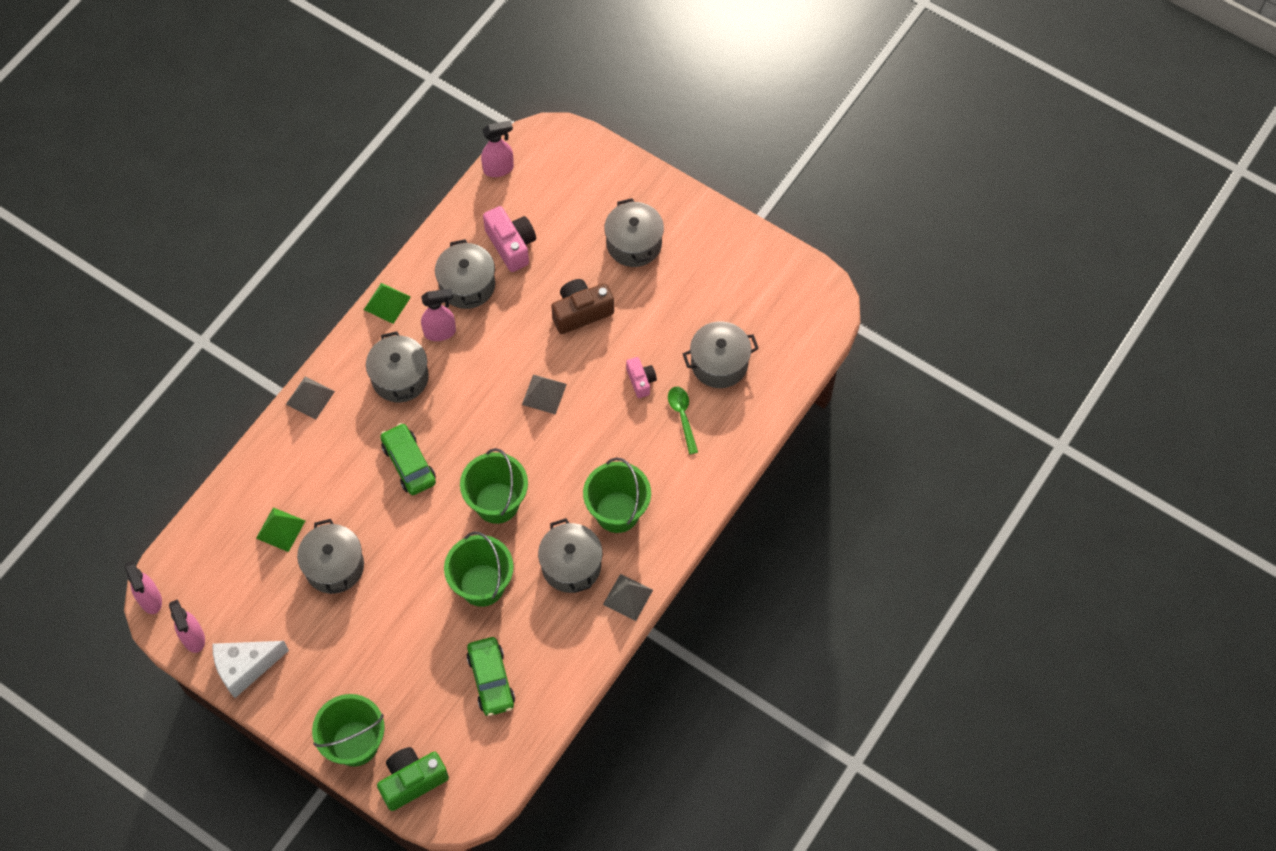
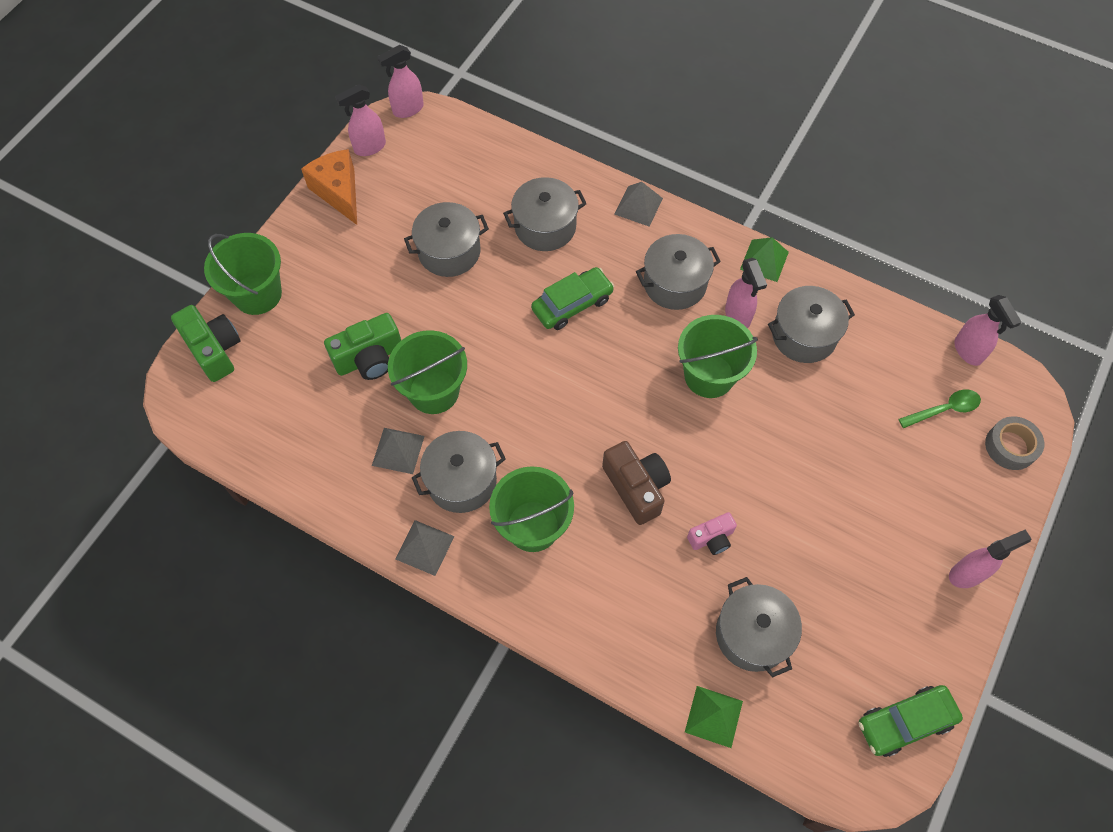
camera: 85 degrees right, 0 degrees up
white cheese [212,641,289,698] -> orange cheese [301,149,357,225]
green pyramid [256,507,305,552] -> green pyramid moved to [685,686,743,748]
green bucket [460,448,528,524] -> green bucket moved to [678,315,758,398]
green car [467,637,515,716] -> green car moved to [859,685,963,757]
pink camera [483,206,536,272] -> none
grey pyramid [522,374,567,415] -> grey pyramid moved to [372,428,425,474]
brown camera [551,279,614,334] -> brown camera moved to [602,441,671,525]
grey pot [604,198,664,267] -> grey pot moved to [503,177,586,251]
green spoon [668,387,698,455] -> green spoon moved to [898,390,981,428]
none -> green camera [324,313,401,380]
none -> pink spray bottle [949,529,1031,588]
none -> grey tape [985,416,1044,470]

